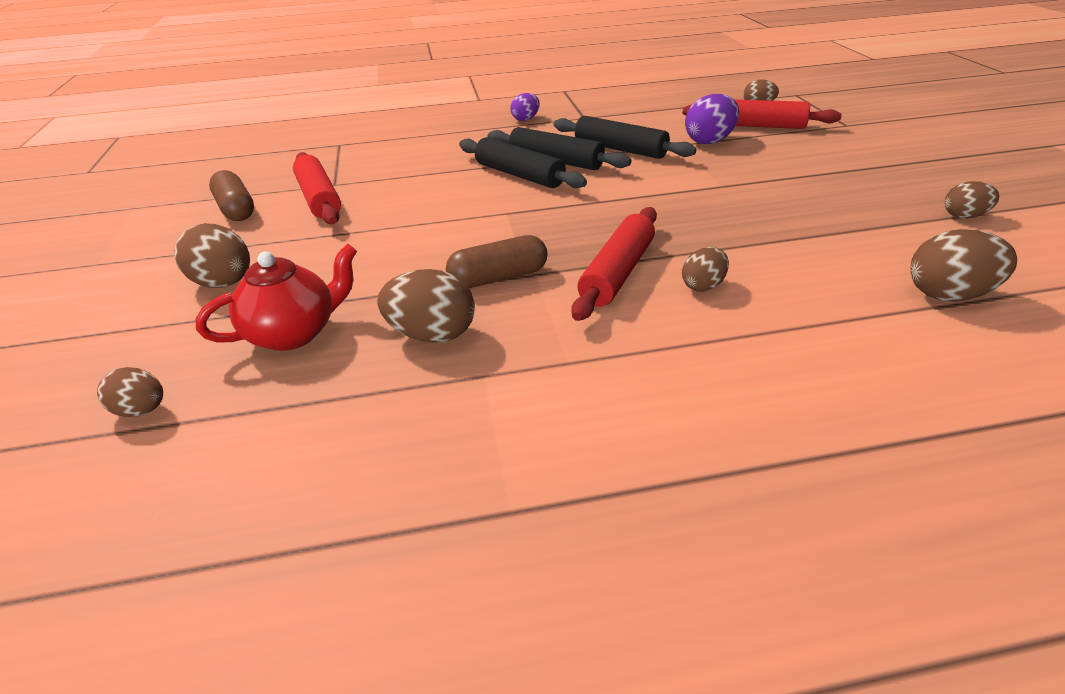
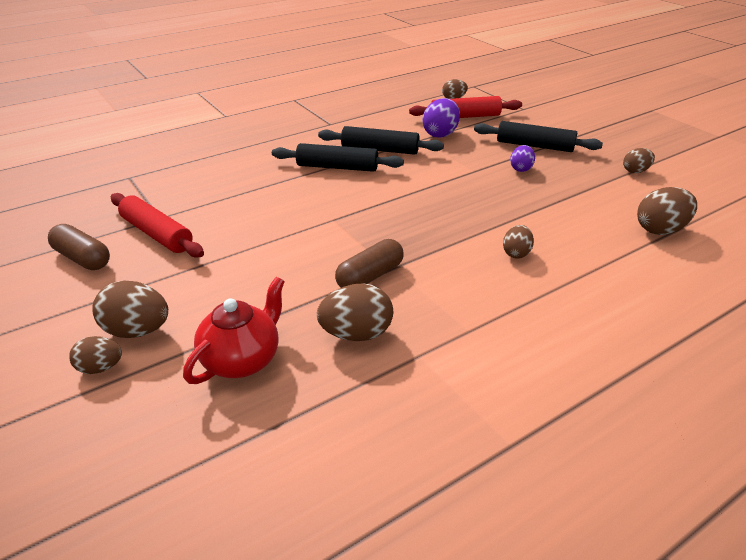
camera: 25 degrees left, 0 degrees up
brown egg [97,367,163,417] -> brown egg moved to [69,336,122,374]
black rolling pin [459,137,587,188] -> black rolling pin moved to [474,121,603,152]
purple egg [510,93,540,121] -> purple egg moved to [510,145,535,172]
red rolling pin [572,207,657,321] -> none

